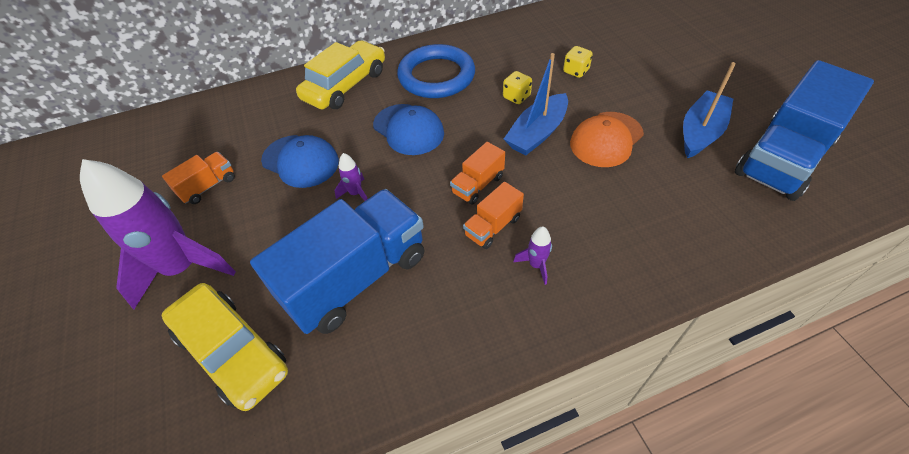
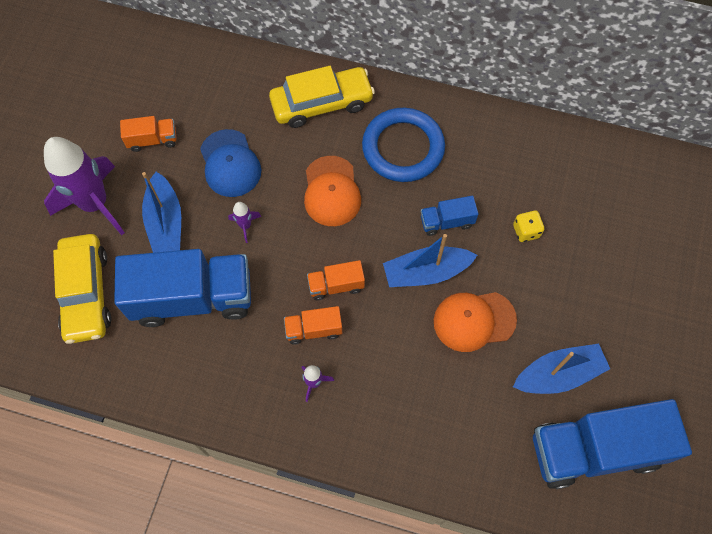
camera: 35 degrees right, 15 degrees up
blue cap [373,104,444,155] -> orange cap [304,156,361,226]
yellow dice [503,71,532,104] -> blue truck [421,196,479,236]
none -> blue boat [142,172,181,253]

